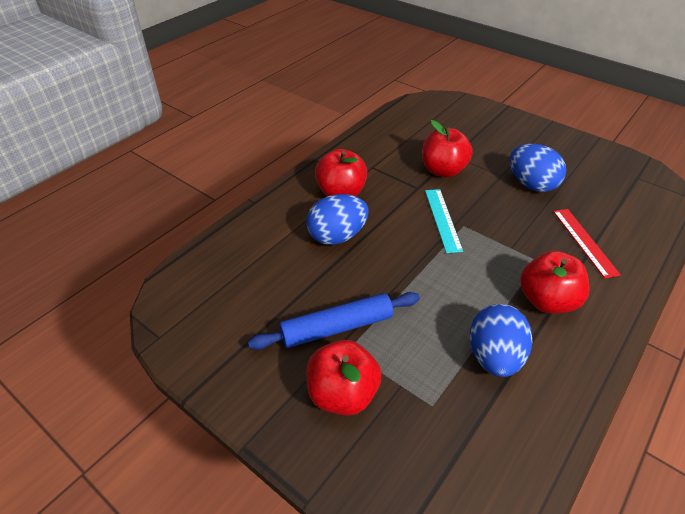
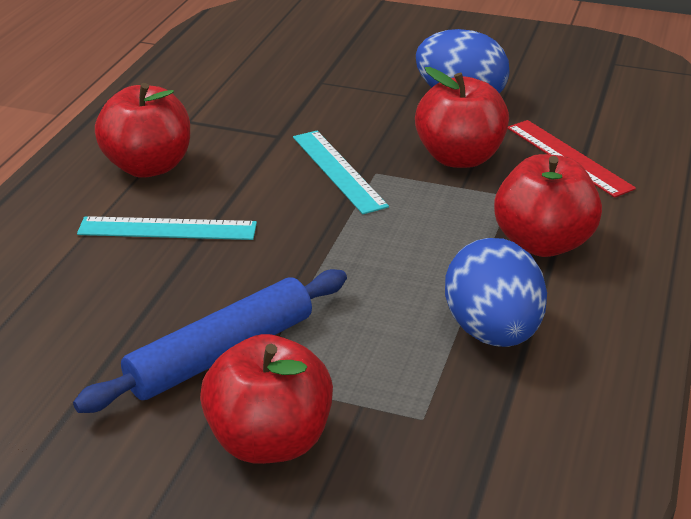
camera: 20 degrees left, 10 degrees down
blue egg [306,194,369,245] -> turquoise ruler [77,216,257,240]
red apple [422,120,473,178] -> red apple moved to [415,67,509,168]

